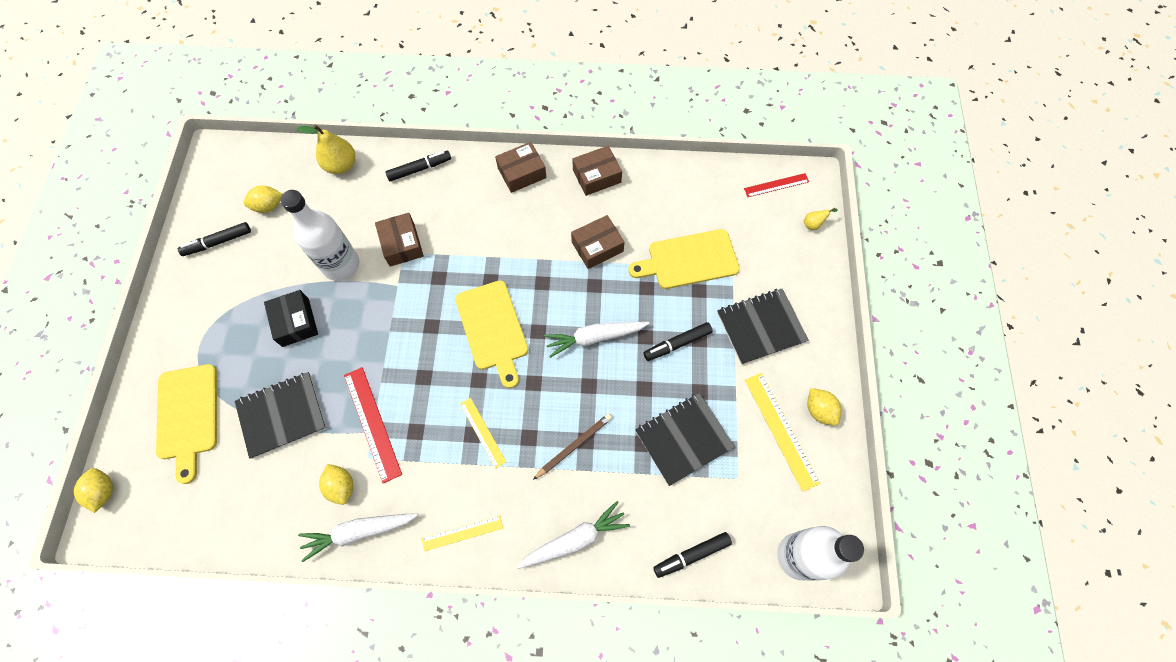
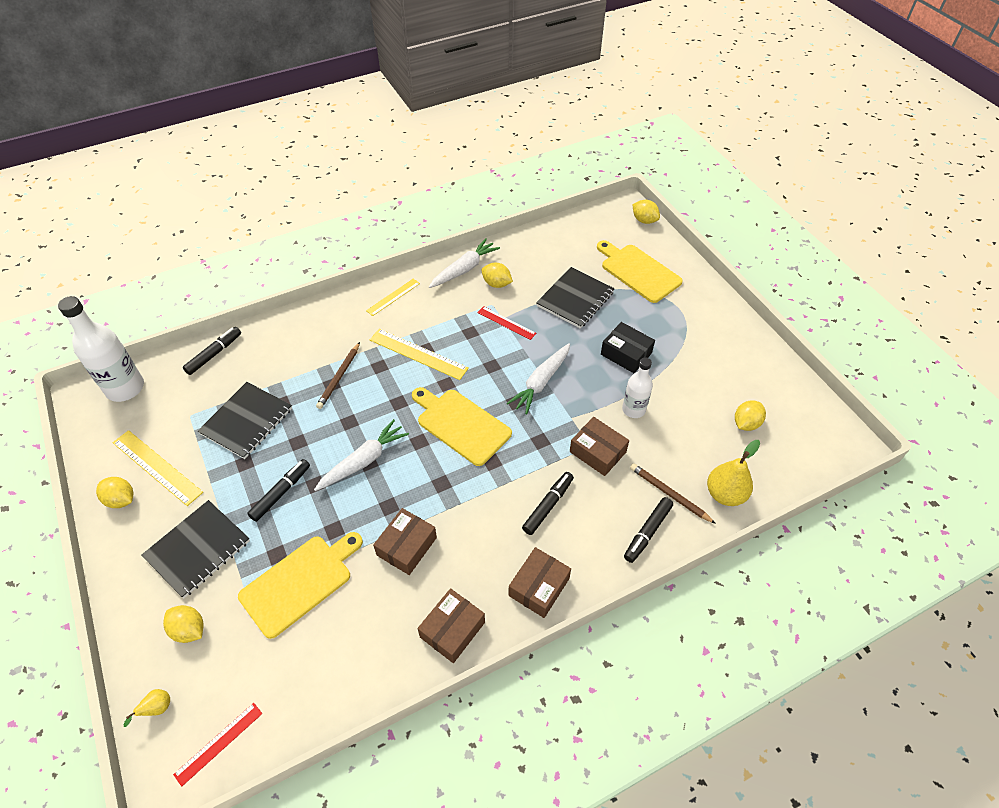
camera: 150 degrees right, 15 degrees down
black marker [178,222,251,256] -> black marker moved to [522,472,574,535]
white bottle [280,190,359,281] -> white bottle [622,357,653,418], size x0.61
red ruler [344,367,402,483] -> red ruler [477,306,536,340], size x0.62
yellow ruler [460,398,506,469] -> yellow ruler [370,329,469,380], size x1.60
white carrot [517,501,630,569] -> white carrot moved to [507,343,570,414]
none -> yellow lemon [163,605,204,643]
none -> brown pencil [630,463,716,524]

